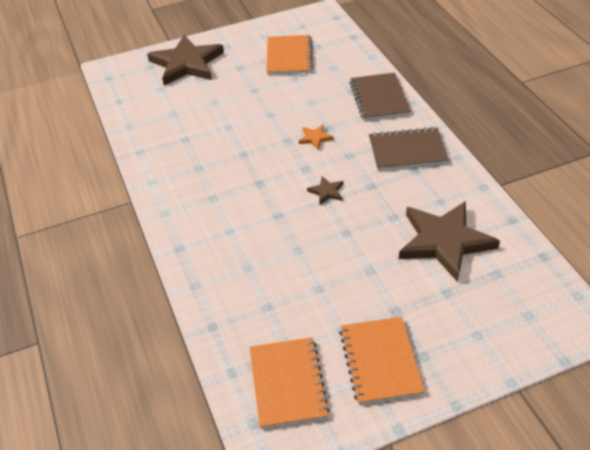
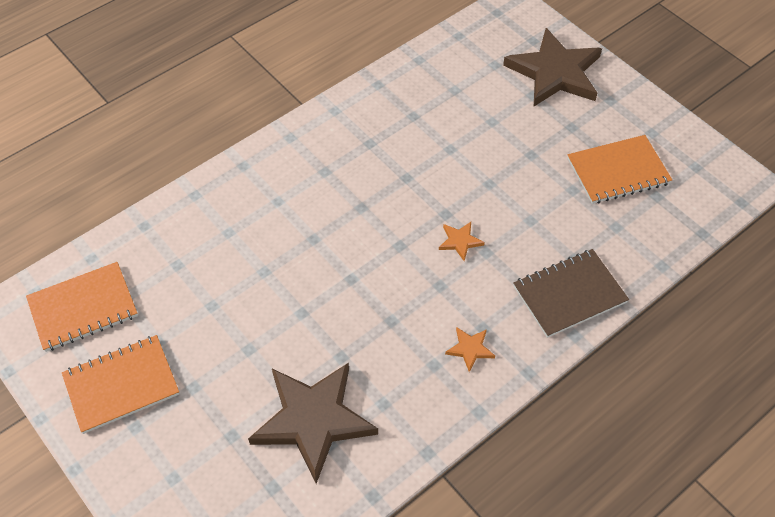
camera: 70 degrees right, 10 degrees up
brown star [307,176,343,205] -> none
brown notebook [369,127,449,170] -> orange star [445,327,495,372]

